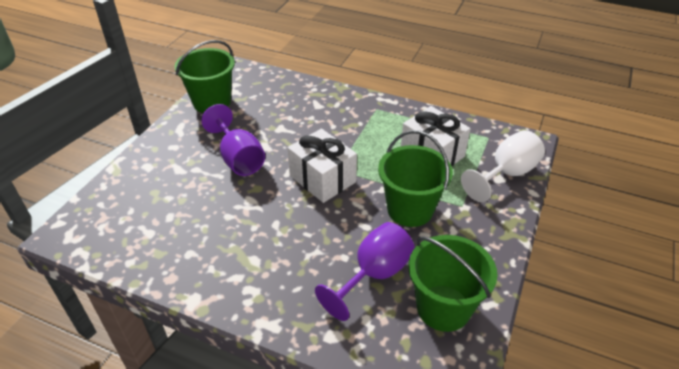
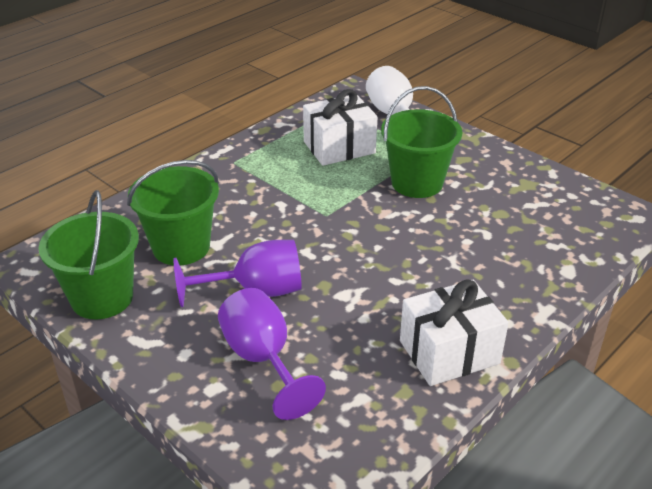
camera: 70 degrees left, 5 degrees down
white gift [287,129,357,203] -> white gift moved to [400,280,509,386]
purple goblet [315,222,415,321] -> purple goblet moved to [218,288,326,420]
green bucket [408,235,498,332] -> green bucket moved to [127,160,219,265]

